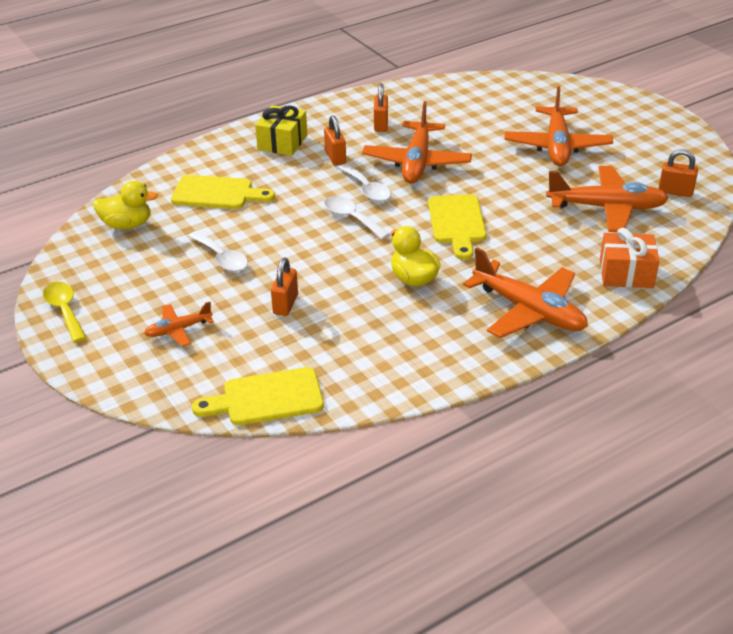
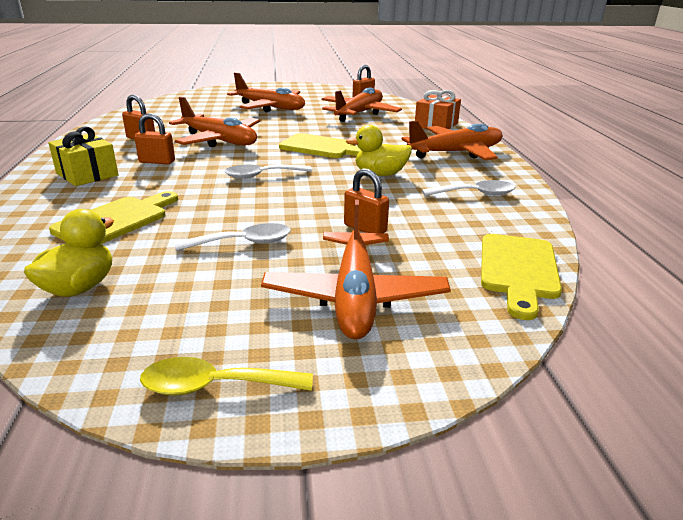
camera: 65 degrees left, 10 degrees down
orange plane [144,302,214,347] -> orange plane [261,200,451,340], size x1.95
white spoon [339,164,391,202] -> white spoon moved to [422,180,516,196]

